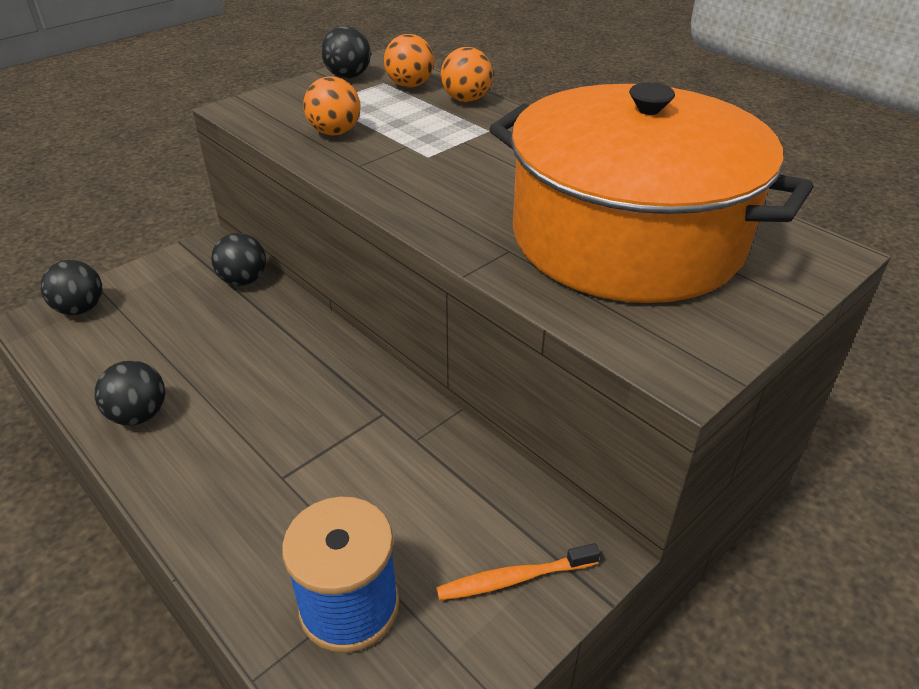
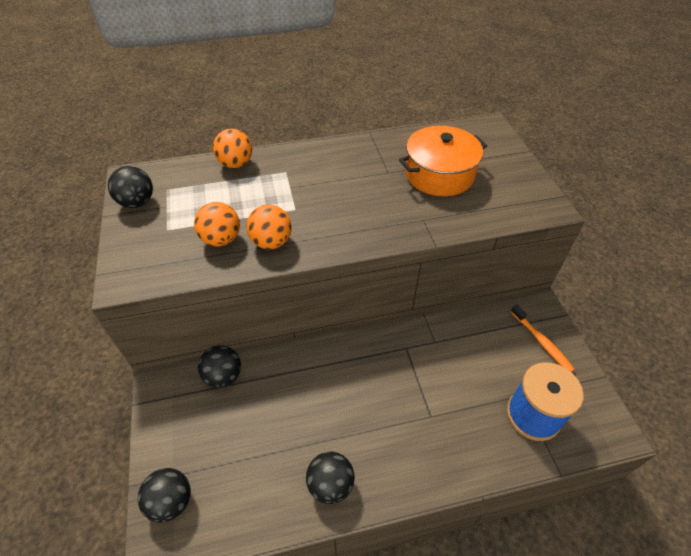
camera: 60 degrees left, 10 degrees up
orange ball [384,34,434,87] -> orange ball moved to [246,205,292,249]
orange toothbrush [436,543,600,600] -> orange toothbrush turned 45 degrees counterclockwise [510,304,575,372]
orange pot [489,82,813,303] -> orange pot [399,126,487,196], size x0.54

